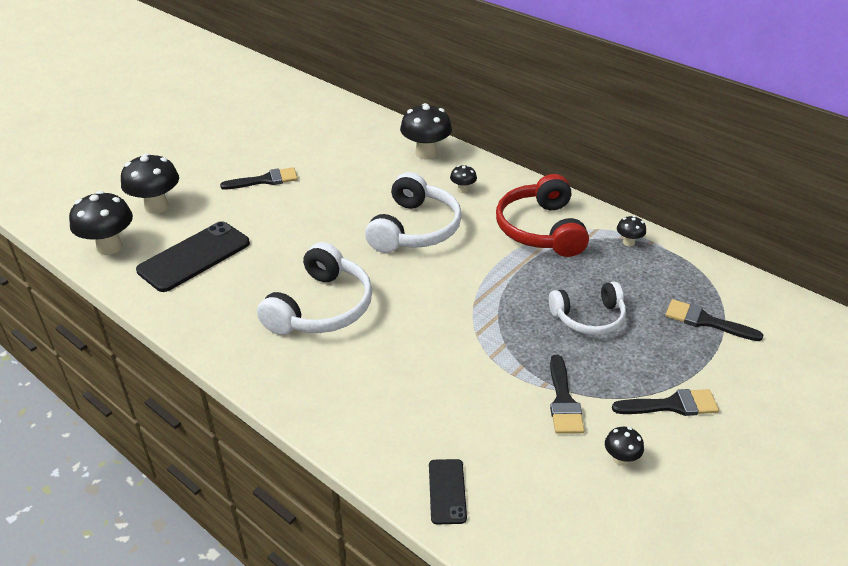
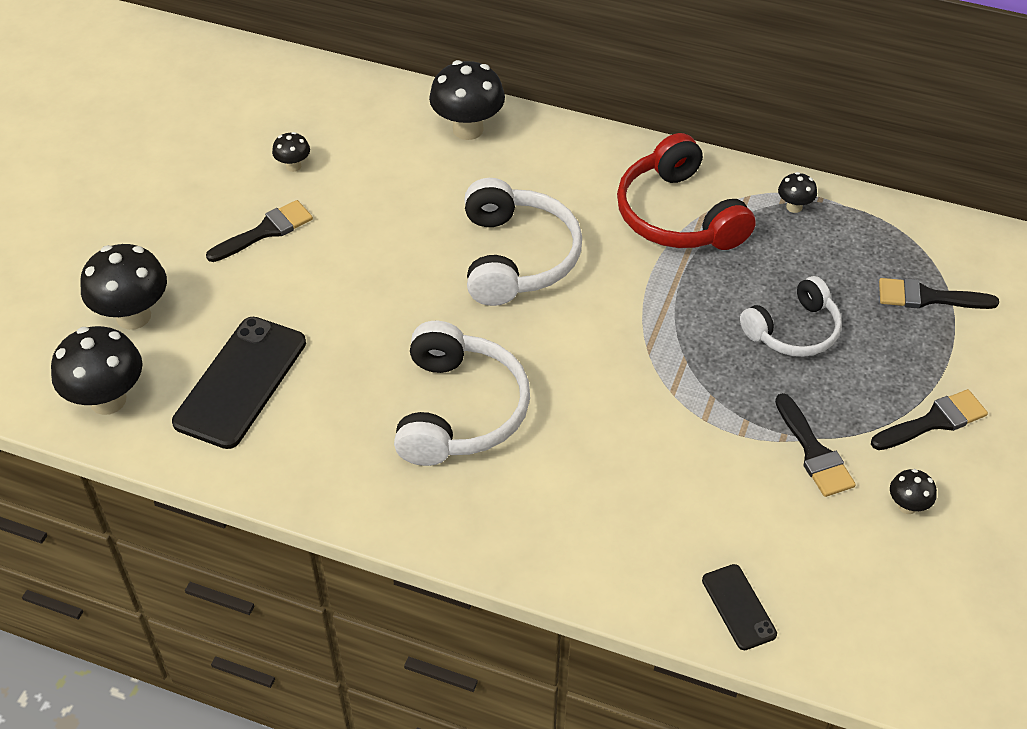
camera: 20 degrees left, 10 degrees up
black mushroom [450,165,477,193] -> black mushroom moved to [272,132,310,172]

